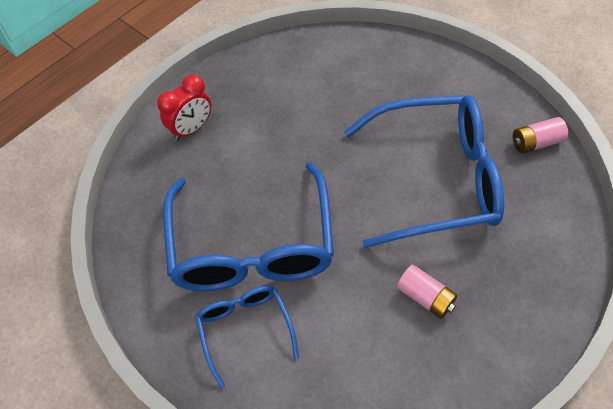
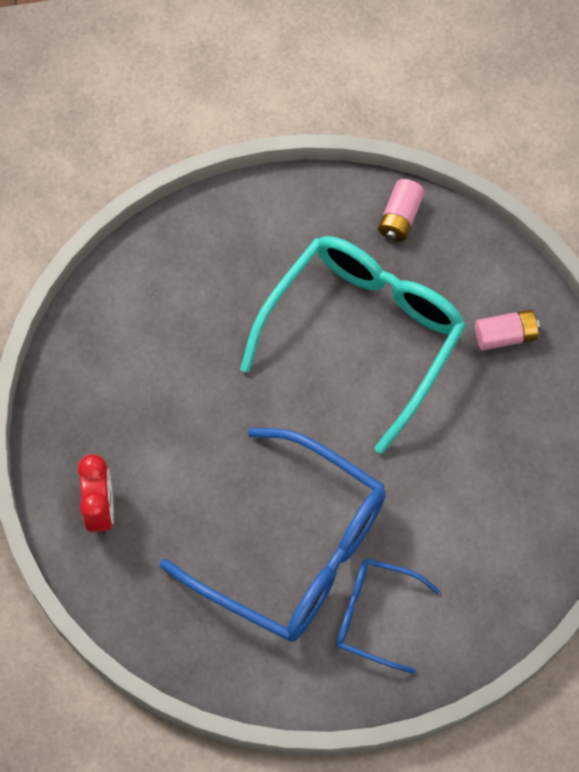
camera: 55 degrees left, 10 degrees up
blue glasses [344,95,504,248] -> turquoise glasses [240,236,466,454]
pink battery [397,265,457,319] -> pink battery moved to [475,310,540,350]

